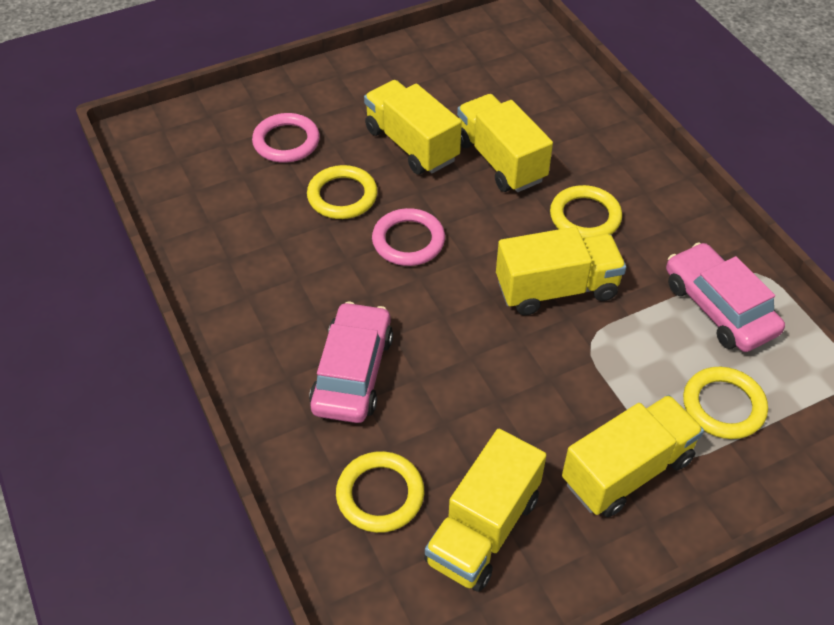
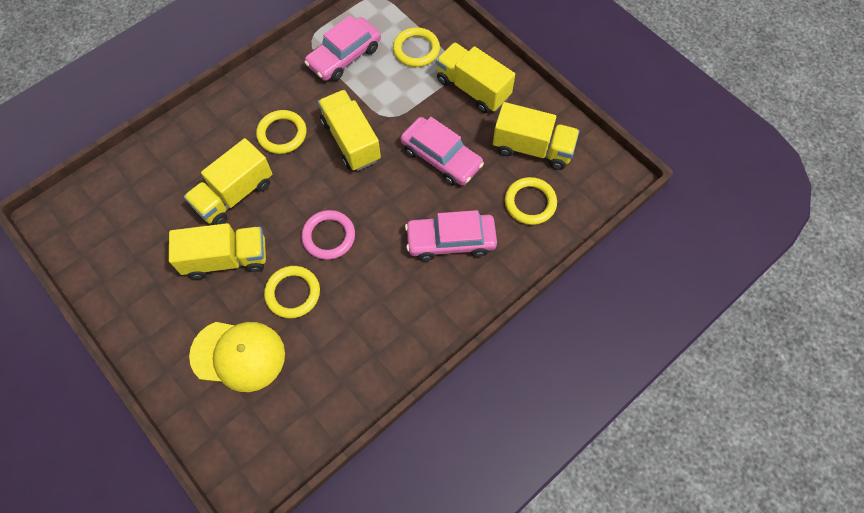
camera: 105 degrees left, 15 degrees up
pink ring [252,113,320,163] -> yellow cap [189,322,285,392]
yellow truck [364,80,462,175] -> yellow truck turned 135 degrees counterclockwise [169,223,266,279]
none -> pink car [401,117,484,186]

